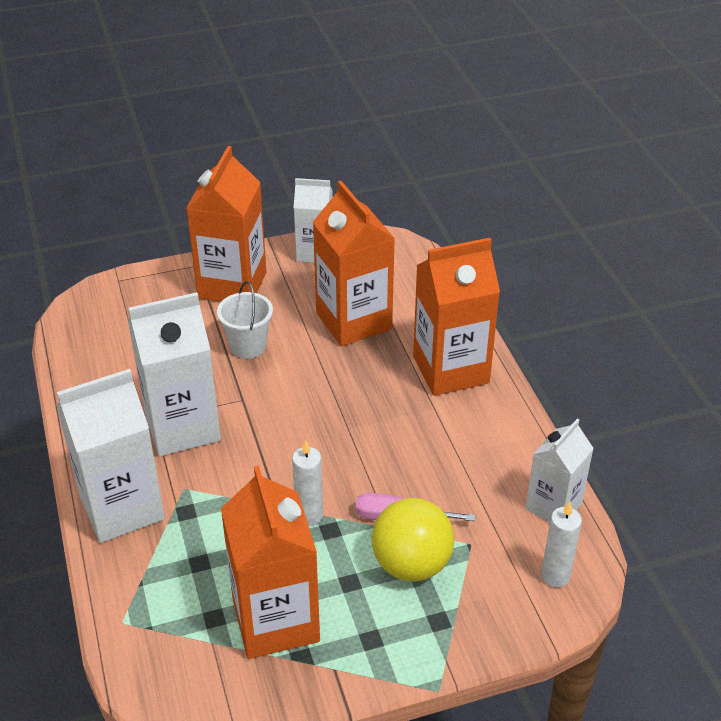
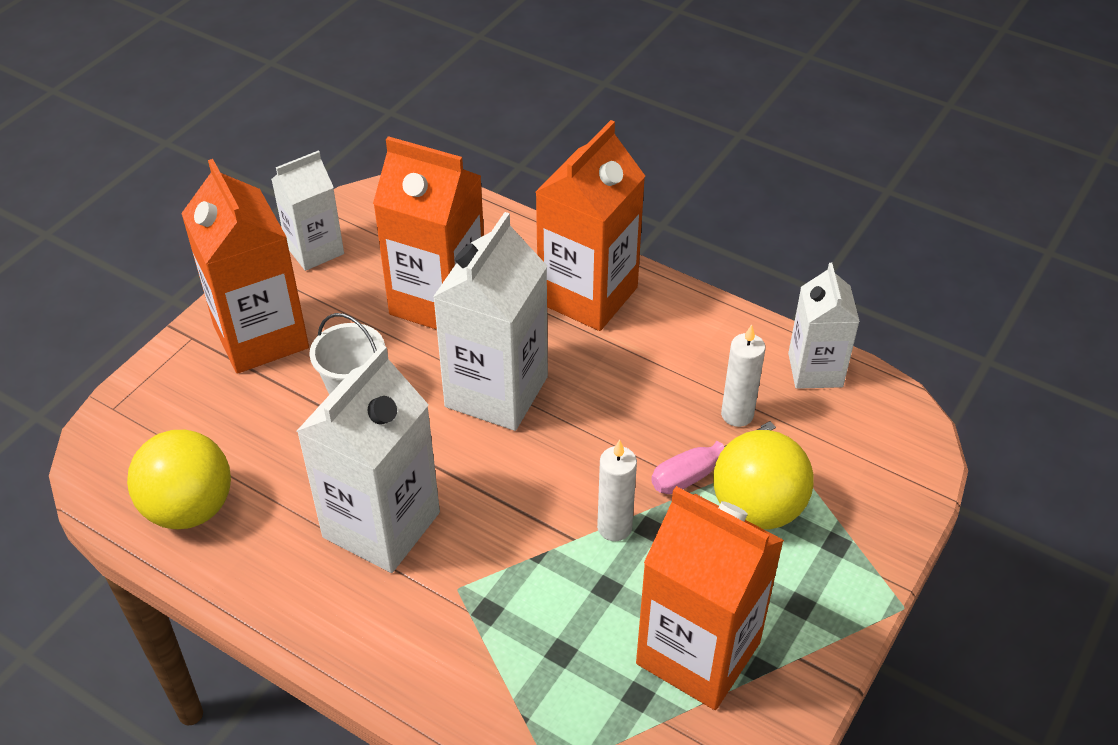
camera: 40 degrees left, 5 degrees up
white carton [56,369,165,543] -> white carton moved to [433,212,548,431]
white candle [541,501,582,588] -> white candle moved to [721,324,766,427]
none -> yellow ball [127,430,231,529]

